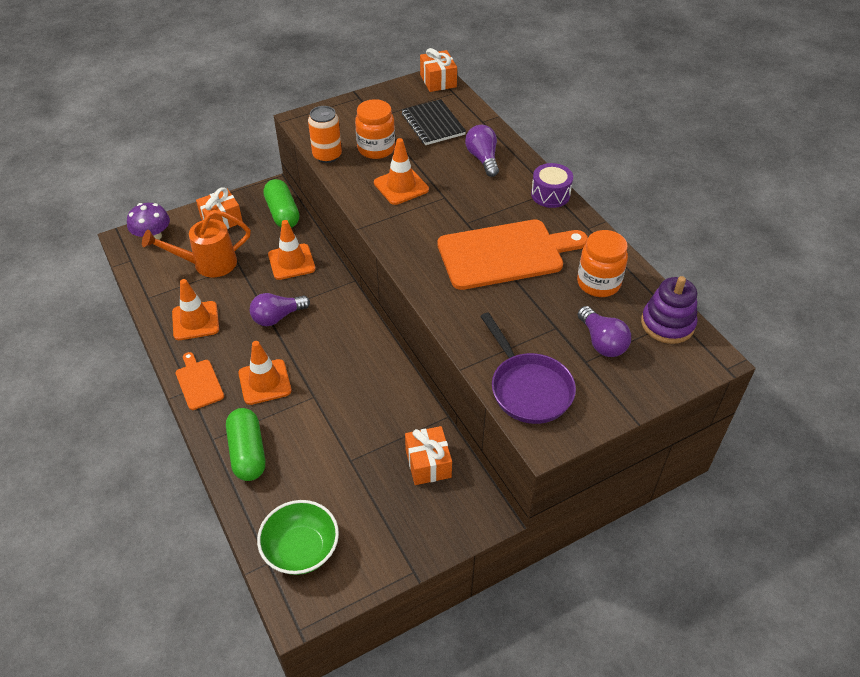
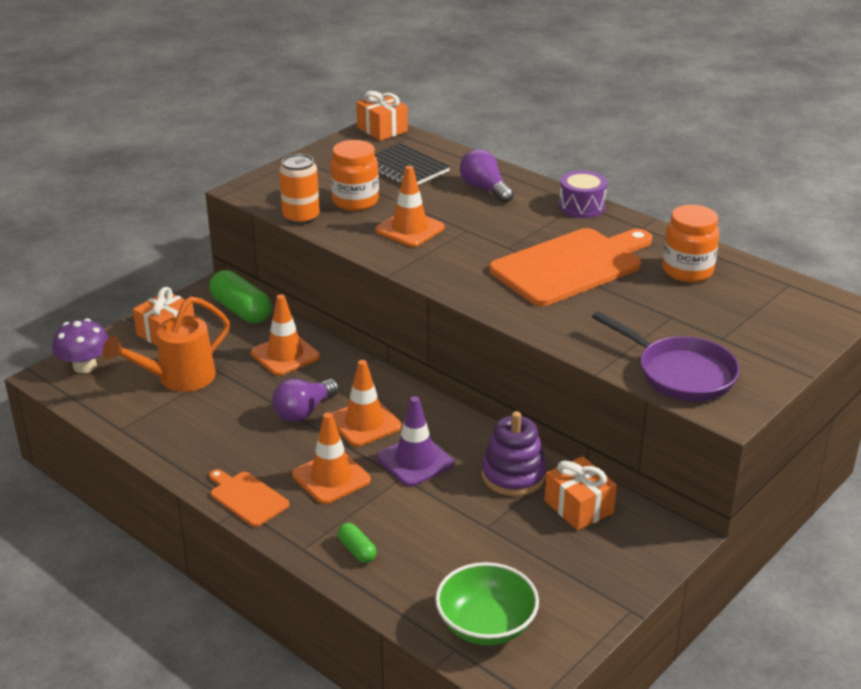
camera: 20 degrees left, 15 degrees down
orange traffic cone [172,279,219,340] -> orange traffic cone moved to [332,360,402,447]
green capsule [226,408,265,481] -> green capsule [337,523,377,563], size x0.51
purple light bulb [578,306,631,357] -> none
purple stacking toy [641,276,697,344] -> purple stacking toy moved to [482,411,547,496]
none -> purple traffic cone [377,396,454,487]

